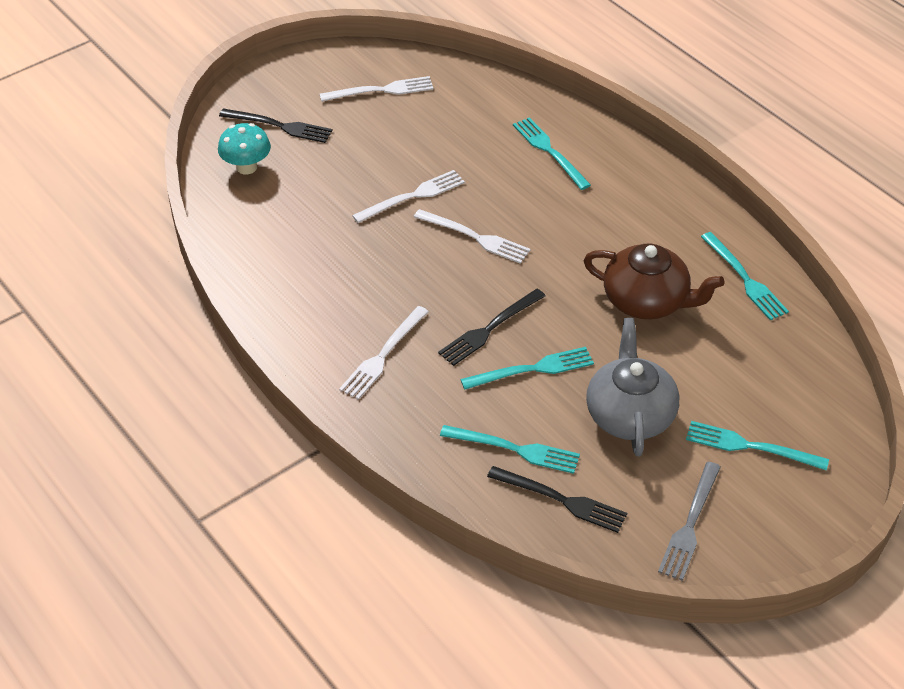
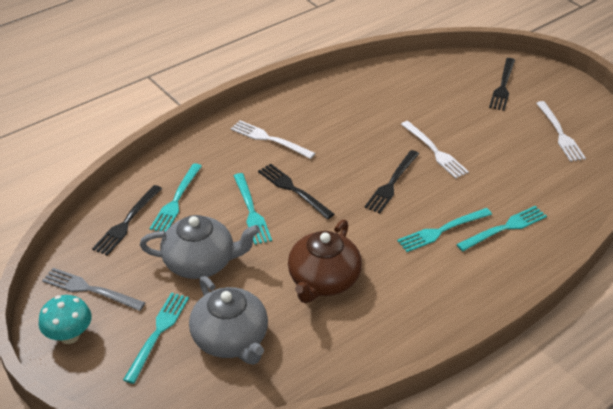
camera: 90 degrees right, 5 degrees down
turquoise mushroom [218,123,271,174] -> turquoise mushroom moved to [39,295,92,344]
white fork [414,209,531,264] -> black fork [364,150,419,213]
turquoise fork [701,232,789,320] -> turquoise fork moved to [397,208,492,252]
none -> grey teapot [189,276,268,365]

